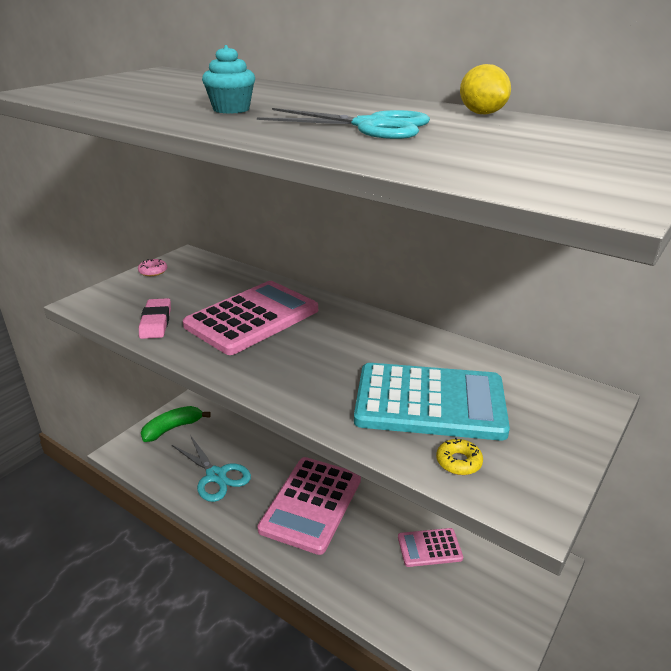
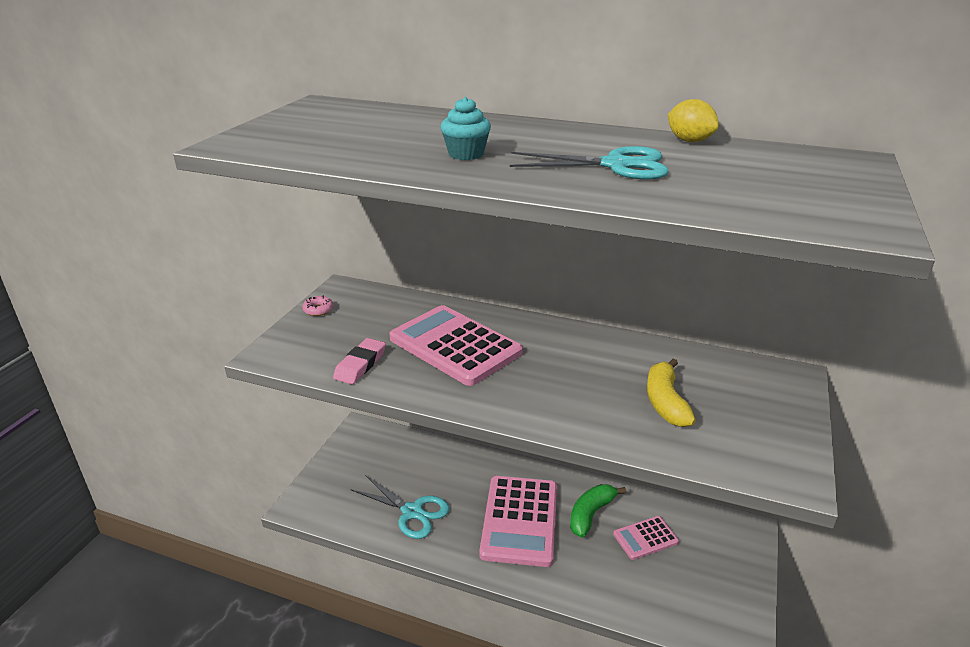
camera: 15 degrees left, 0 degrees up
pink eraser [139,298,171,339] -> pink eraser turned 45 degrees clockwise [333,338,386,384]
green banana [141,406,211,442] -> green banana moved to [570,484,626,537]
pink calculator [183,281,318,355] -> pink calculator turned 75 degrees counterclockwise [389,305,523,386]
turquoise calculator [354,363,510,440] -> yellow banana [647,358,696,427]
yellow donut [436,438,483,475] -> none

